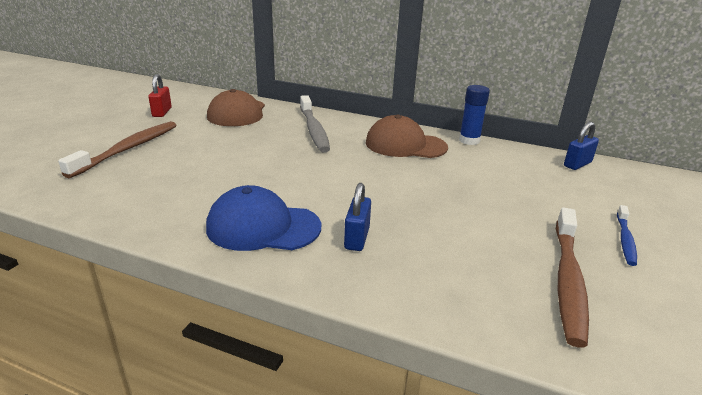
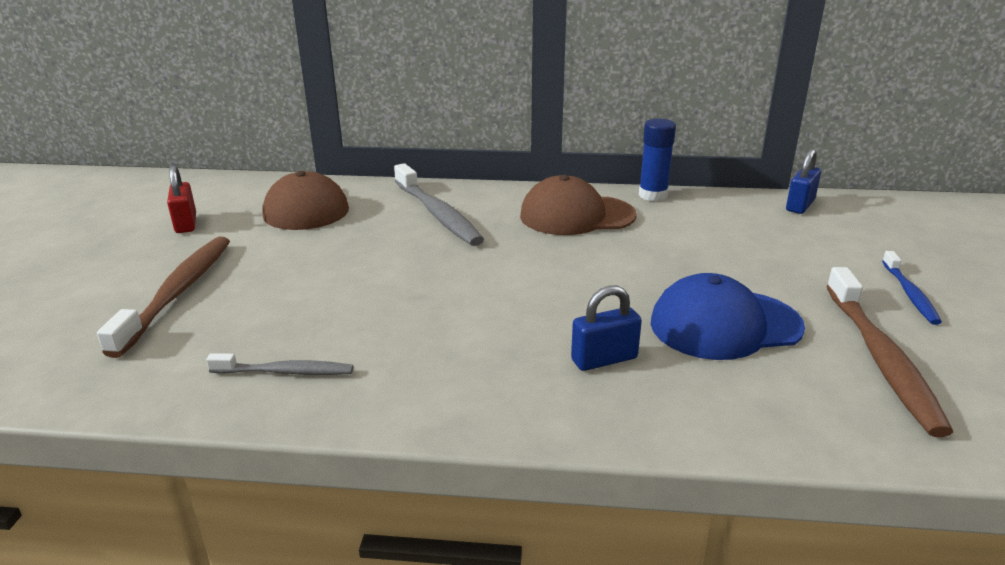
camera: 15 degrees left, 0 degrees up
blue cap [206,185,321,251] -> blue cap moved to [651,273,805,360]
blue padlock [344,183,371,251] -> blue padlock turned 75 degrees clockwise [571,285,642,371]
none -> grey toothbrush [206,353,353,375]

